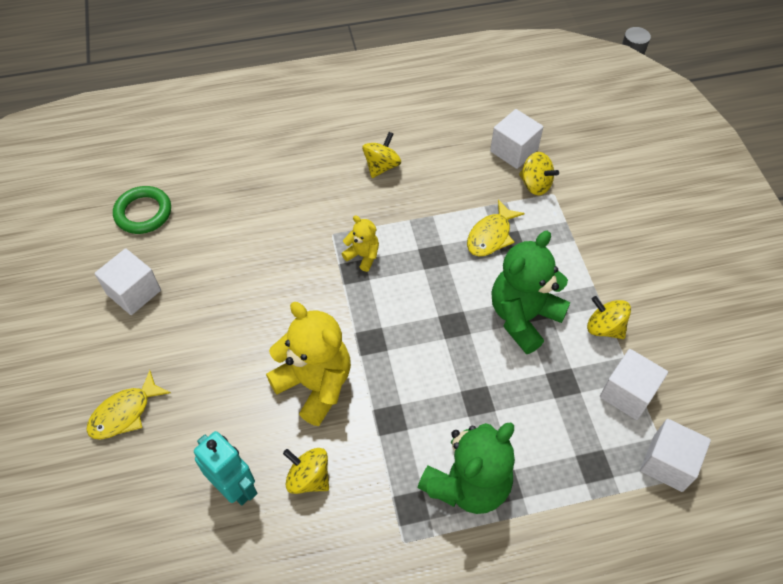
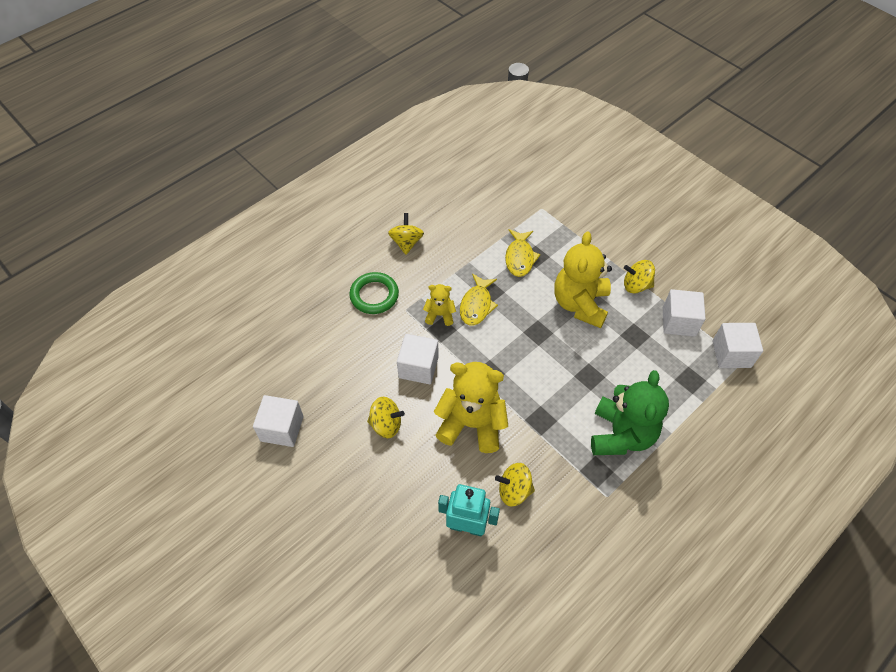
camera: 30 degrees left, 0 degrees up
yellow fish [87,370,171,439] -> yellow fish moved to [460,273,498,325]
green ring [113,186,171,234] -> green ring moved to [349,272,399,314]
white cube [490,109,543,169] -> white cube moved to [397,334,439,384]
green teddy bear [492,231,570,354] -> yellow teddy bear [554,231,612,328]
yellow spinning top [519,152,559,195] -> yellow spinning top moved to [367,397,405,438]

